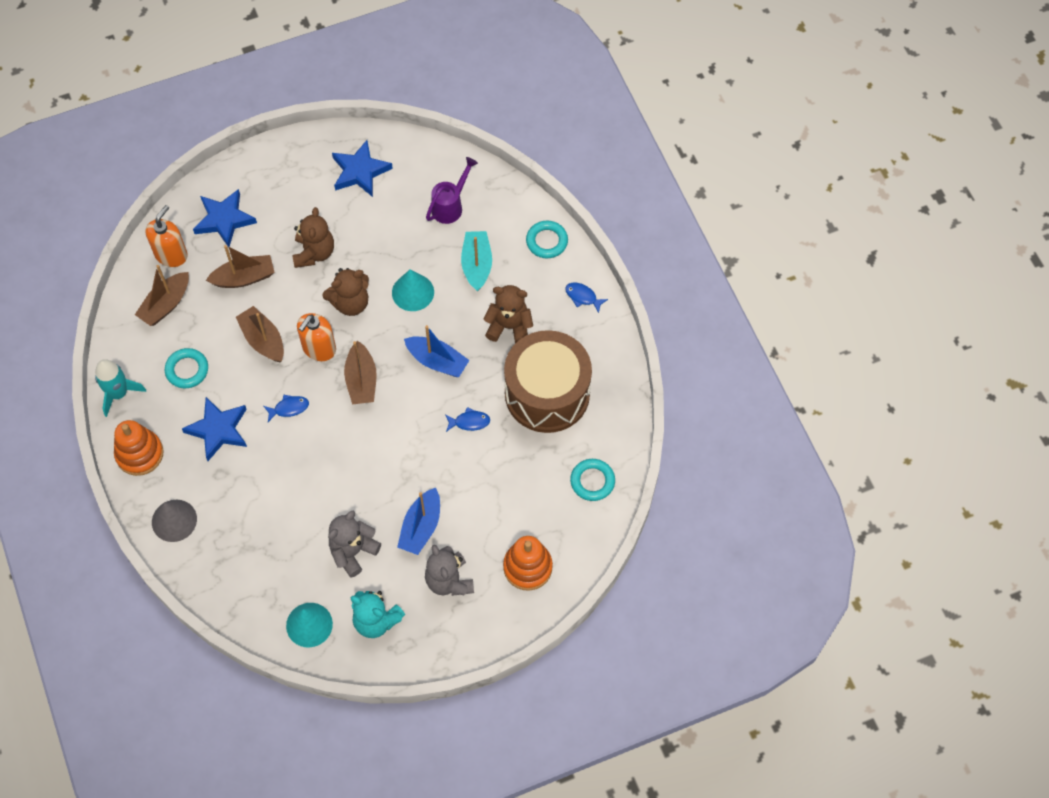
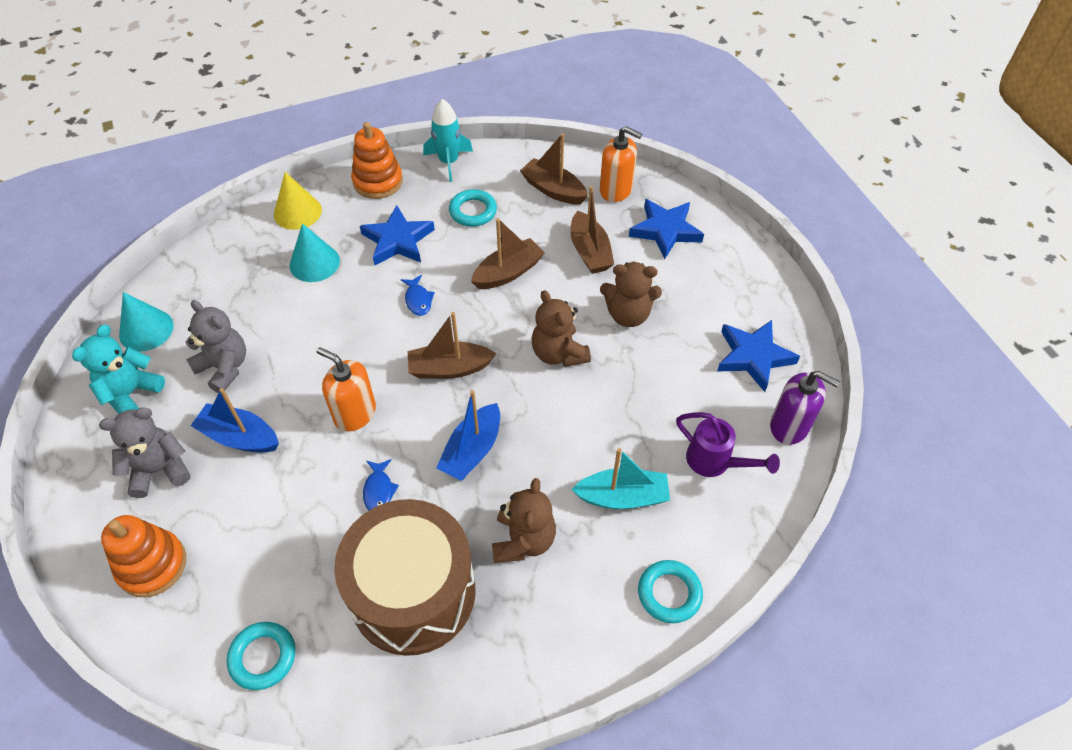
camera: 90 degrees right, 10 degrees down
grey cone [152,500,197,542] -> yellow cone [274,172,322,230]
orange soap dispenser [297,313,336,361] -> orange soap dispenser moved to [316,347,376,432]
turquoise cone [392,269,434,311] -> turquoise cone moved to [290,223,340,282]
blue fish [565,283,608,313] -> none
none -> purple soap dispenser [770,371,840,445]

